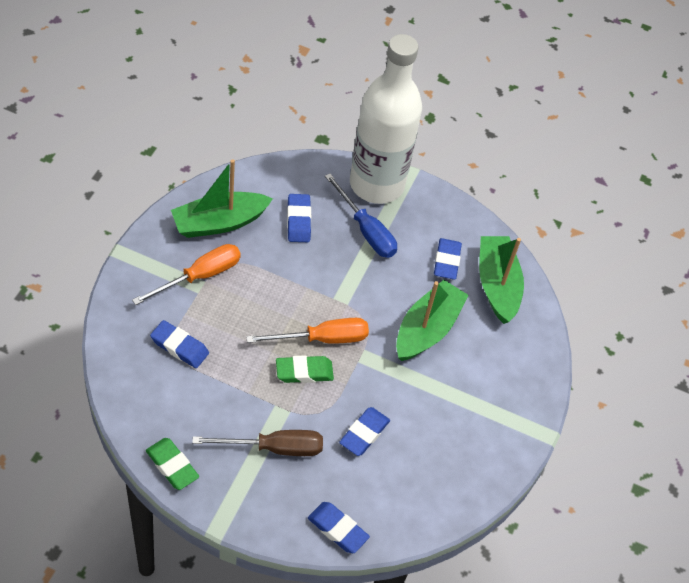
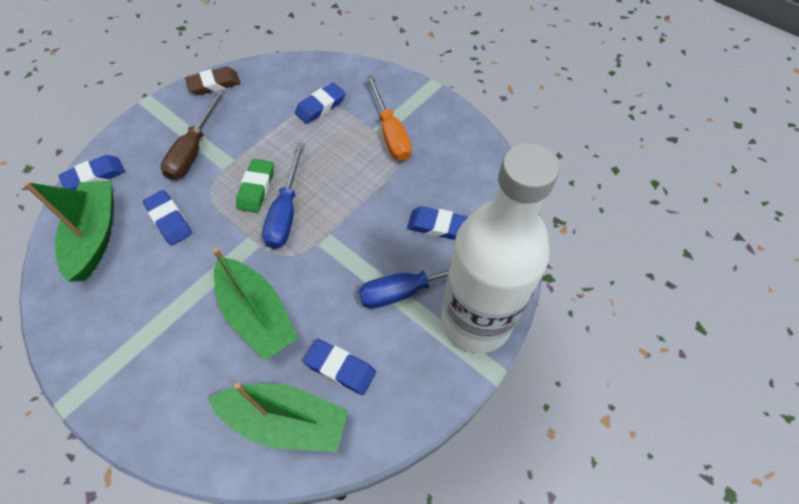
camera: 115 degrees right, 5 degrees up
green eraser [146,438,199,490] -> brown eraser [185,66,241,95]
green boat [171,159,273,238] -> green boat moved to [24,181,114,282]
orange screwdriver [246,318,369,344] -> blue screwdriver [262,143,305,249]

